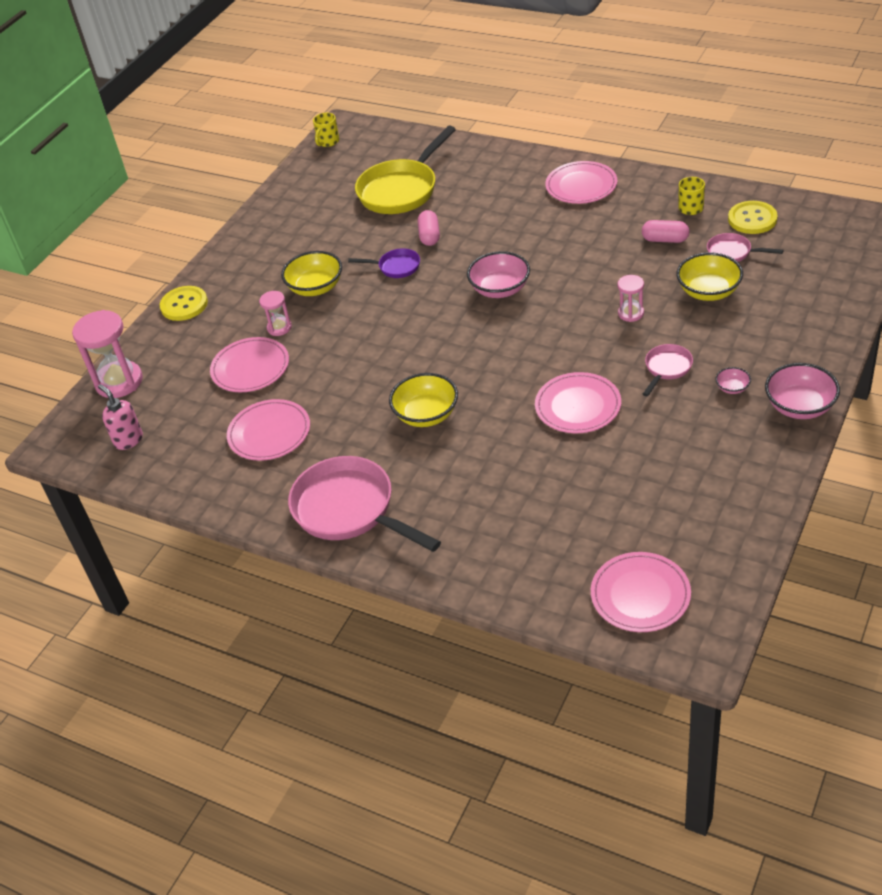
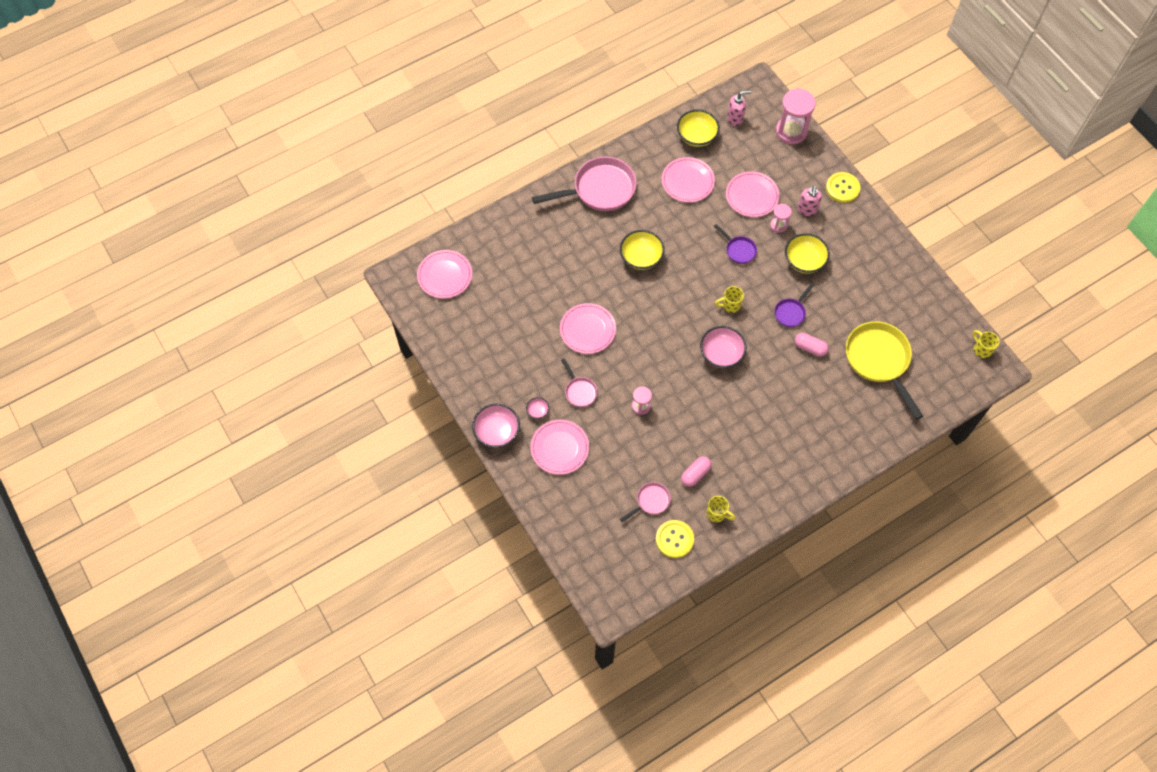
camera: 115 degrees right, 20 degrees up
pink plate [545,161,617,204] -> pink plate moved to [530,420,589,475]
yellow bowl [676,253,743,301] -> yellow bowl moved to [677,109,720,147]
none -> purple pan [714,224,757,264]
none -> yellow mug [715,286,744,313]
none -> pink soap dispenser [797,186,822,216]

